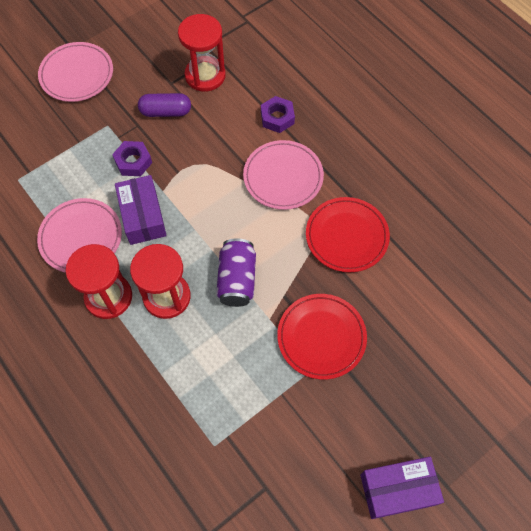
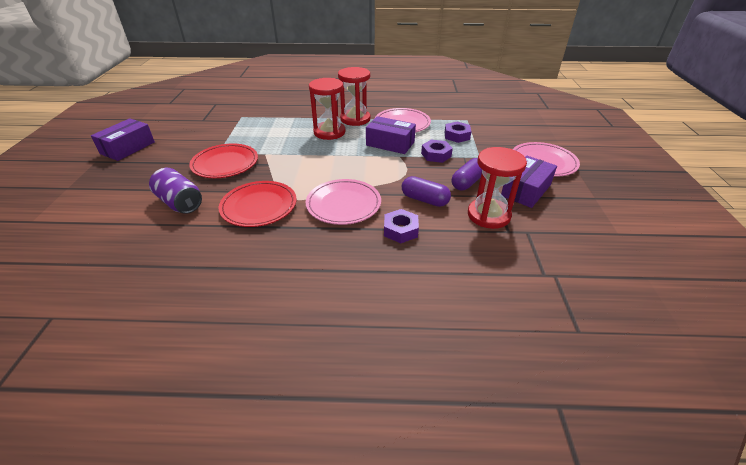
camera: 130 degrees right, 25 degrees down
purple can [216,238,256,307] -> purple can moved to [149,168,202,214]
none -> purple capsule [402,176,451,207]
none -> purple nut [445,121,472,143]
none -> purple box [501,156,557,208]

